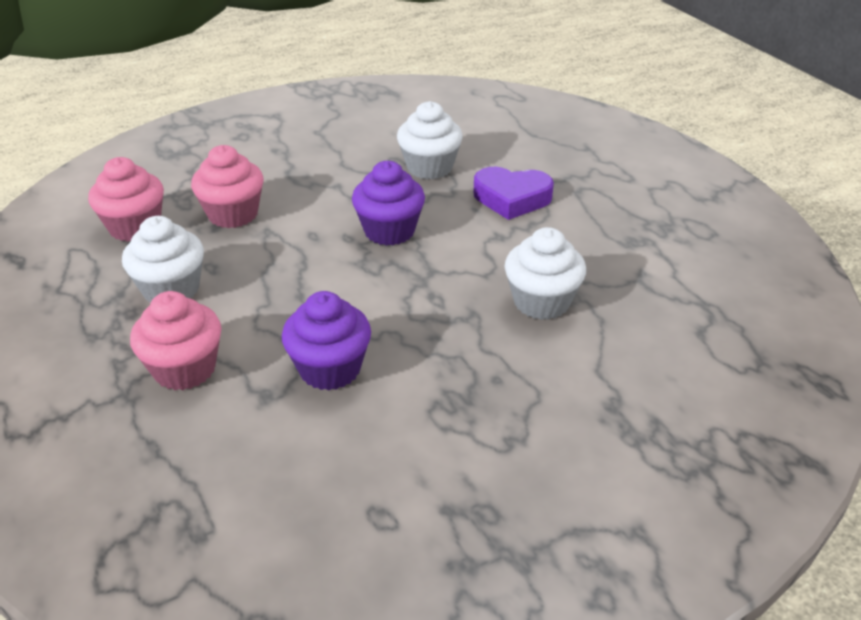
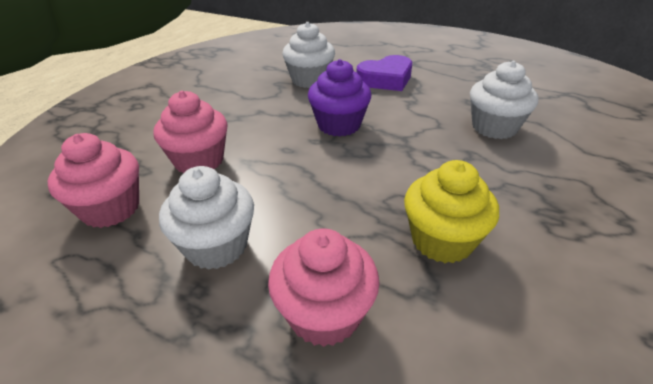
camera: 35 degrees left, 0 degrees up
purple cupcake [282,291,371,391] -> yellow cupcake [404,160,499,263]

